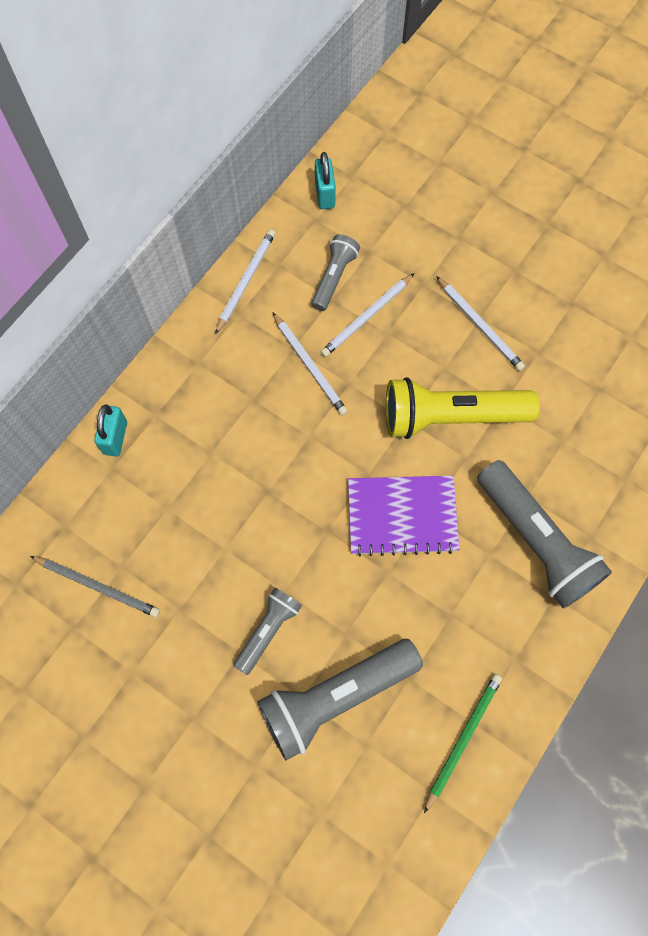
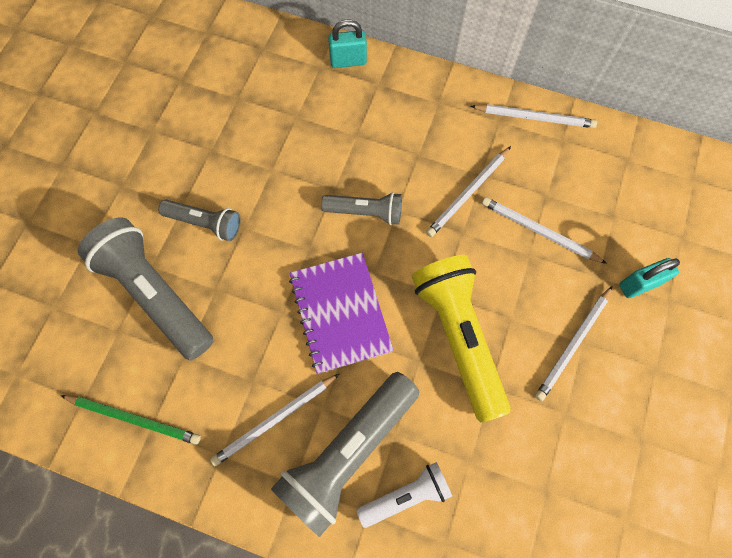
camera: 75 degrees right, 0 degrees up
grey pencil [30,556,160,617] -> none
grey flashlight [311,234,360,311] -> grey flashlight moved to [321,192,402,225]
turquoise padlock [315,152,336,209] -> turquoise padlock moved to [619,258,680,298]
none -> white pencil [210,374,339,466]
none -> white flashlight [357,462,452,528]

